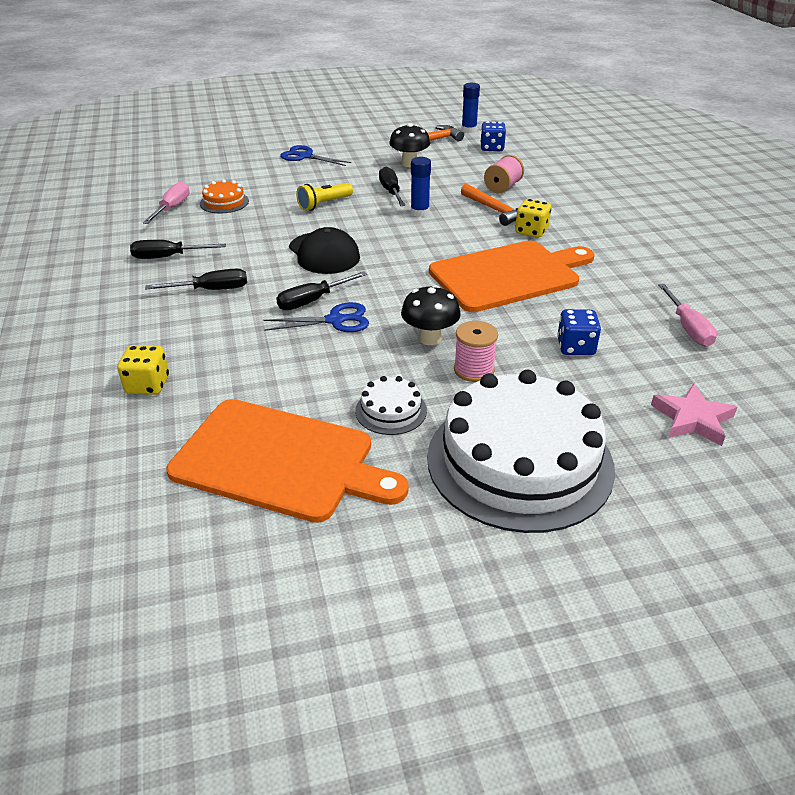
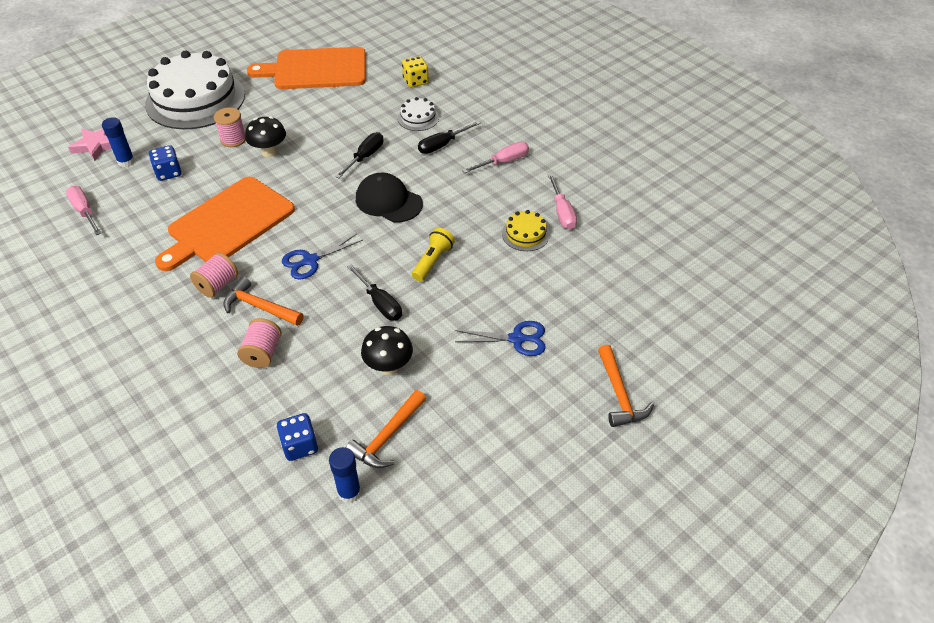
camera: 155 degrees right, 10 degrees up
black screwdriver [130,240,226,259] -> pink screwdriver [462,142,529,173]
orange cake [200,179,249,214] -> yellow cake [502,210,550,251]
blue scissors [264,302,369,332] -> blue scissors moved to [282,234,363,279]
white cake [355,376,427,435] -> white cake moved to [398,97,439,131]
blue glue stick [411,157,431,217] -> blue glue stick moved to [102,117,135,167]
yellow dice [515,199,551,238] -> pink spool [190,252,238,298]
none -> orange hammer [598,345,654,427]

